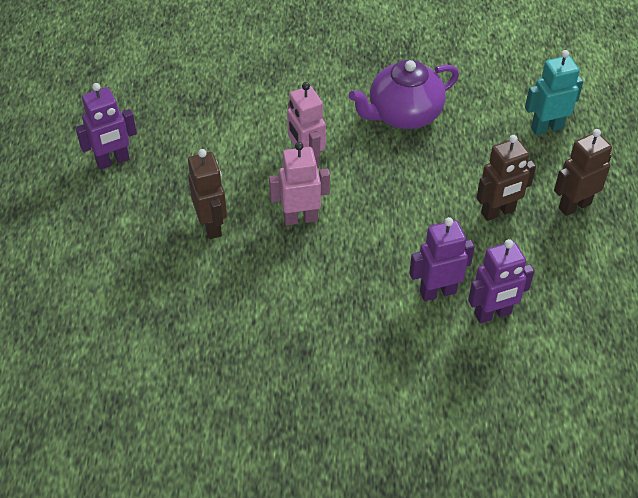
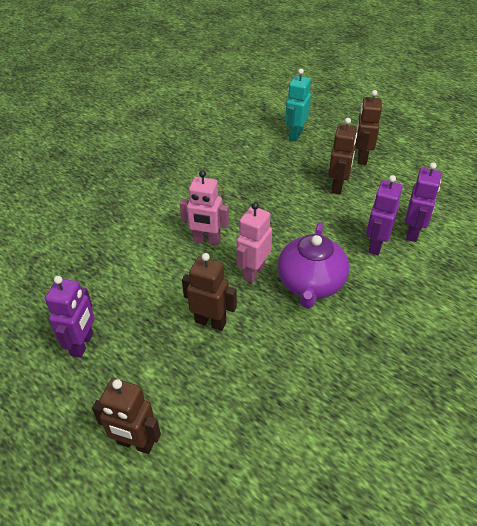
camera: 50 degrees left, 5 degrees down
purple teapot [349,60,459,129] -> purple teapot moved to [278,222,349,308]
none -> brown robot [92,378,161,454]

